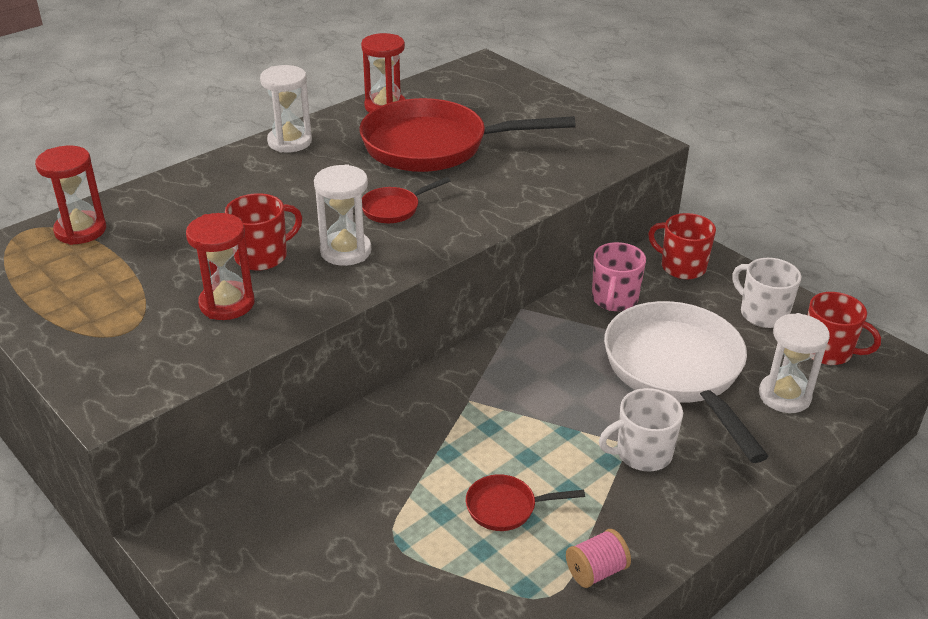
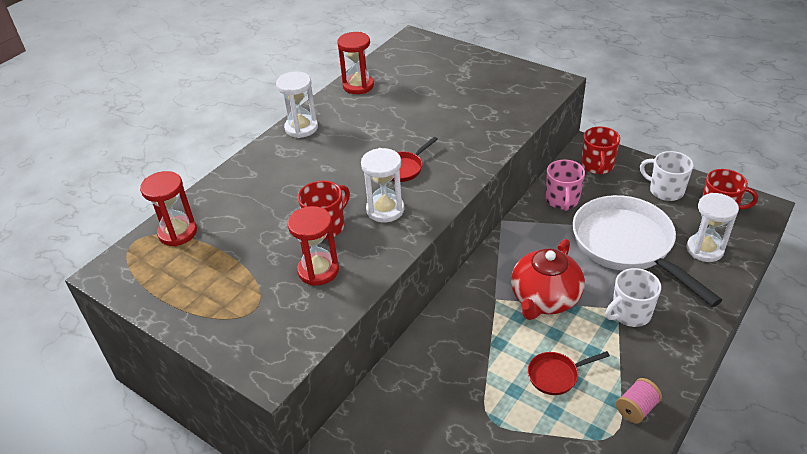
camera: 10 degrees left, 5 degrees up
red pan [360,98,575,172] -> none
red mug [648,213,716,279] -> red mug turned 105 degrees counterclockwise [581,127,620,175]
none -> red teapot [511,239,585,320]

